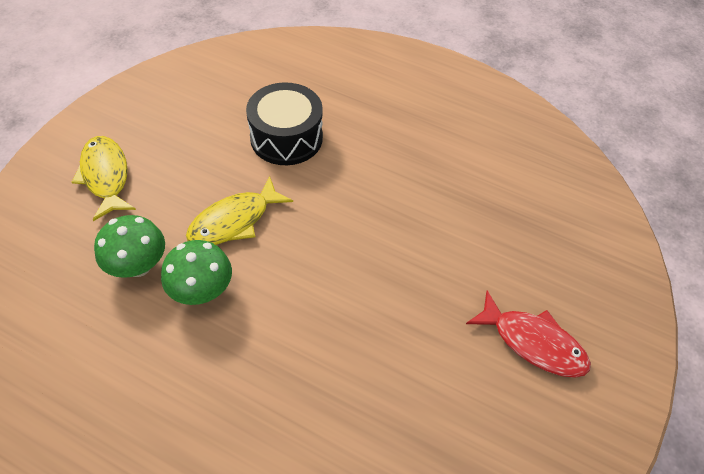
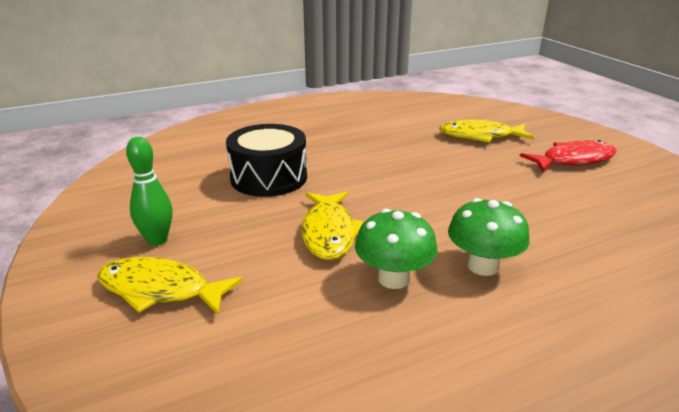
camera: 50 degrees left, 25 degrees down
green mushroom [94,215,165,278] -> green mushroom moved to [448,198,530,276]
none -> green bowling pin [126,137,172,246]
none -> yellow fish [439,119,534,143]

